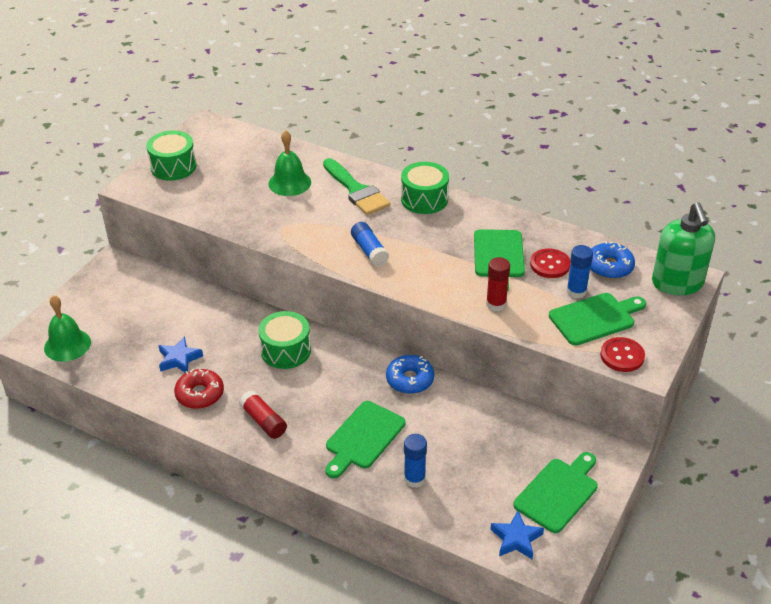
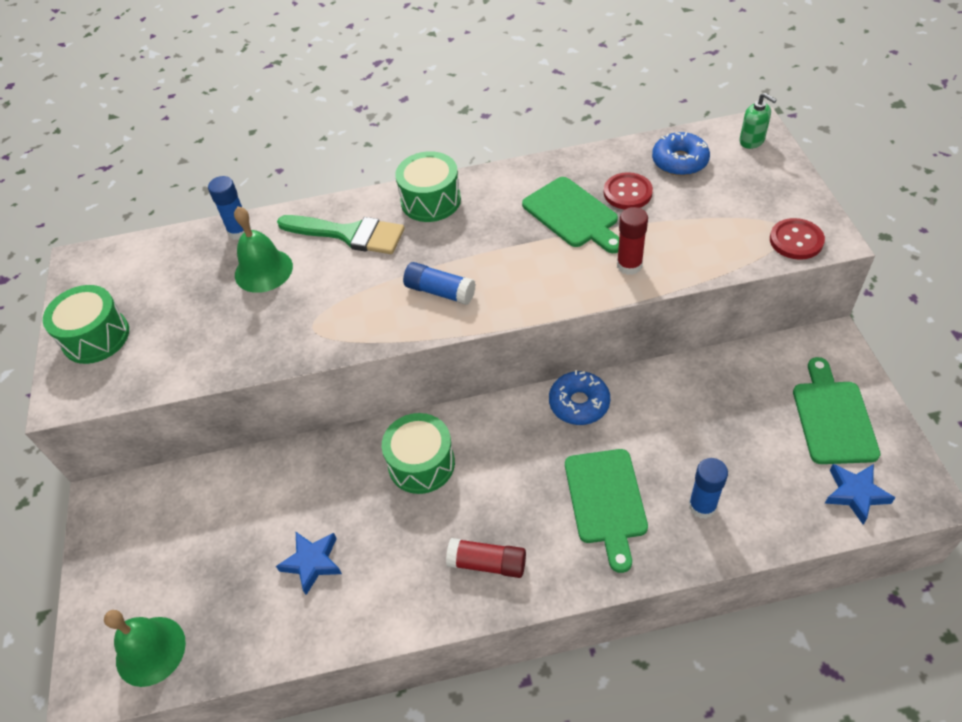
camera: 35 degrees left, 10 degrees up
red donut [174,369,224,409] -> none
green cutting board [549,293,646,346] -> none
blue glue stick [567,245,593,299] -> blue glue stick moved to [208,176,251,240]
green soap dispenser [652,202,715,296] -> green soap dispenser [739,93,777,149], size x0.48

